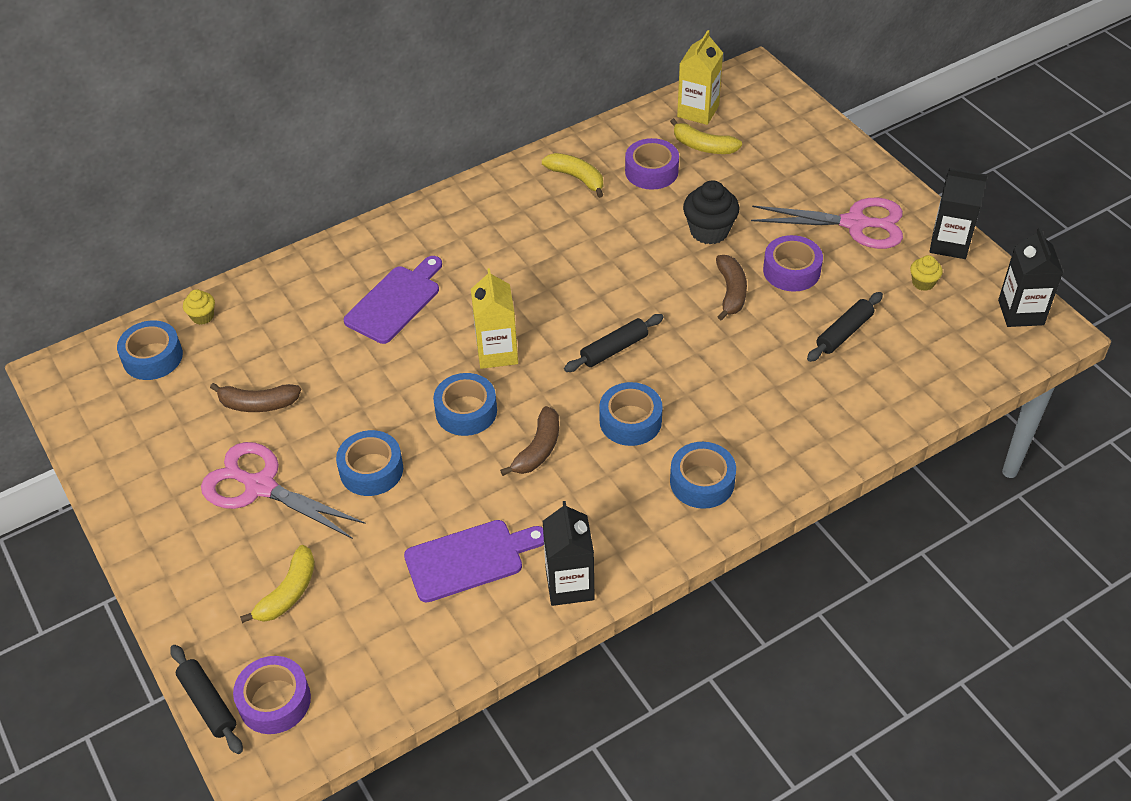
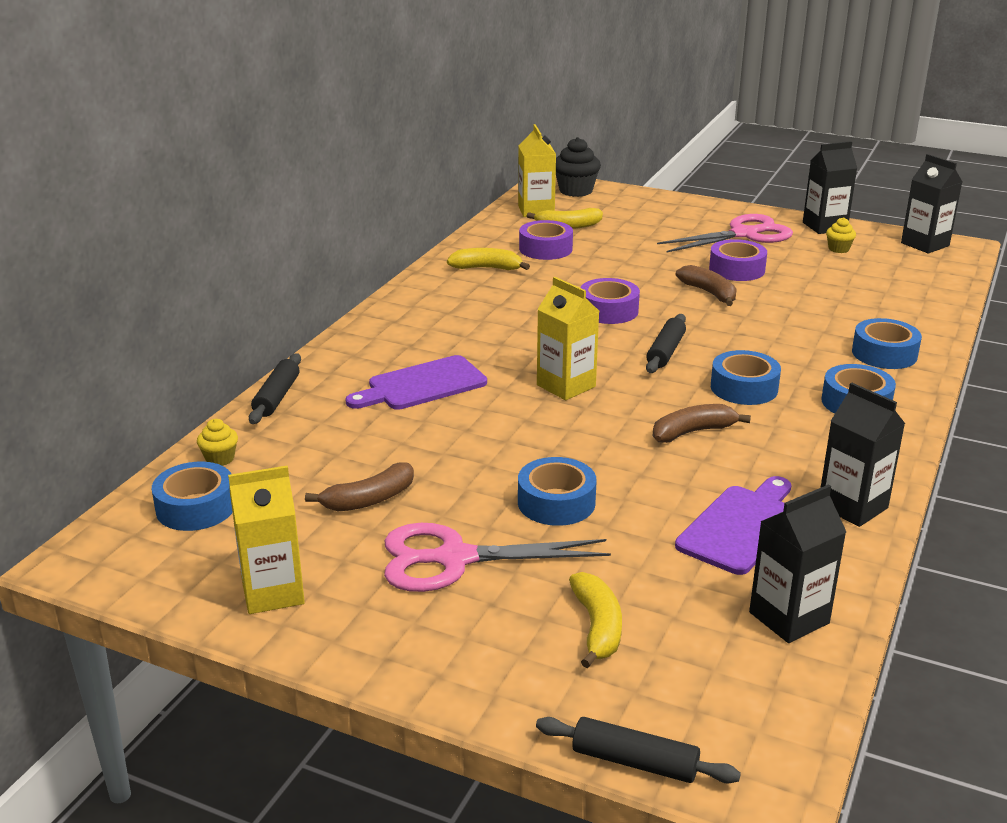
camera: 35 degrees left, 20 degrees down
purple tape [233,656,311,734] -> purple tape moved to [580,278,640,324]
purple cutting board [344,256,442,344] -> purple cutting board turned 120 degrees counterclockwise [345,355,487,410]
blue tape [433,373,497,436] -> blue tape moved to [852,318,922,369]
brown banana [500,406,559,476] -> brown banana turned 105 degrees counterclockwise [653,404,751,443]
black cupcake [683,180,739,245] -> black cupcake moved to [556,137,601,197]
black rolling pin [807,292,883,362] -> black rolling pin moved to [249,353,301,424]
none -> yellow carton [228,466,305,614]
none -> black carton [749,484,846,643]

